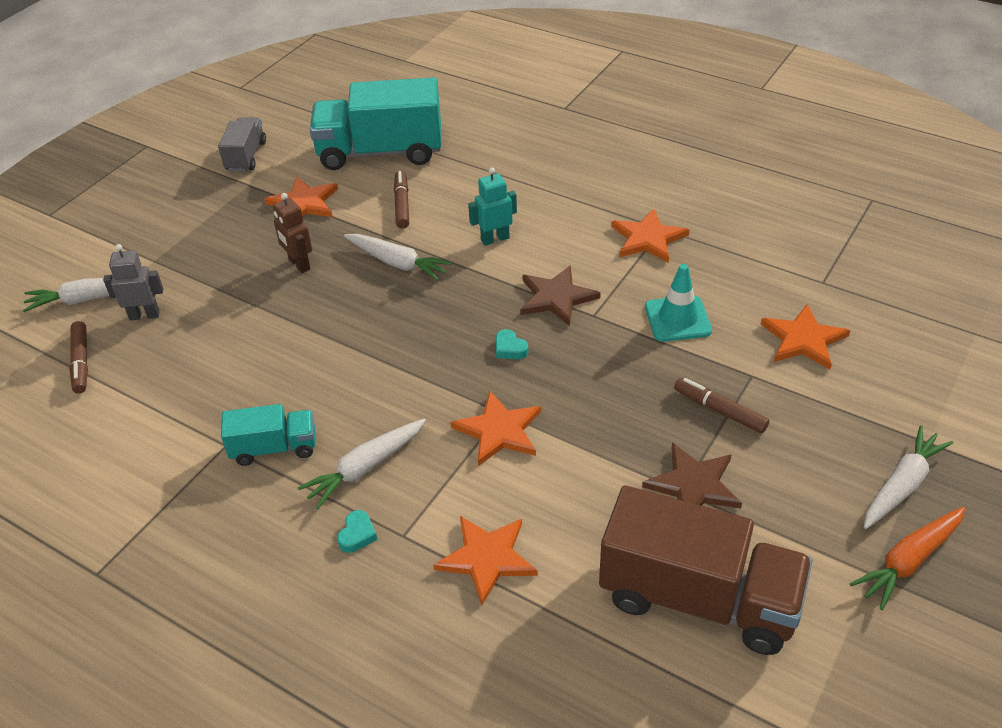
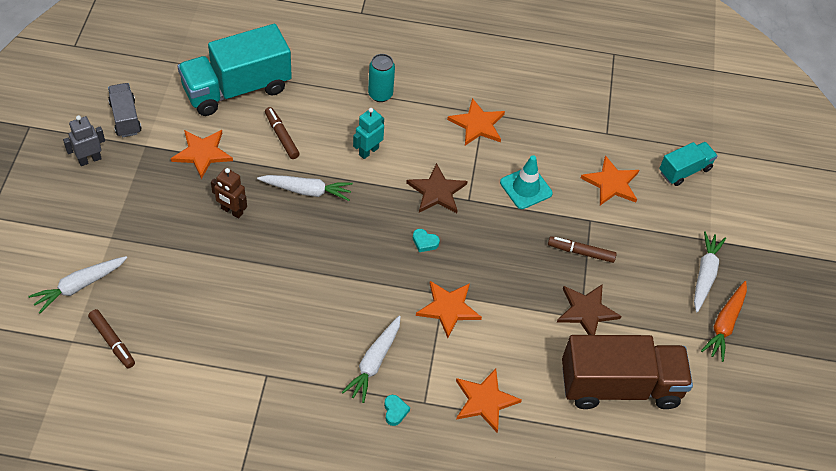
camera: 30 degrees left, 10 degrees up
grey robot [103,244,163,320] -> grey robot moved to [63,115,105,166]
turquoise truck [221,404,315,466] -> turquoise truck moved to [659,142,718,186]
none -> turquoise can [368,54,395,102]

